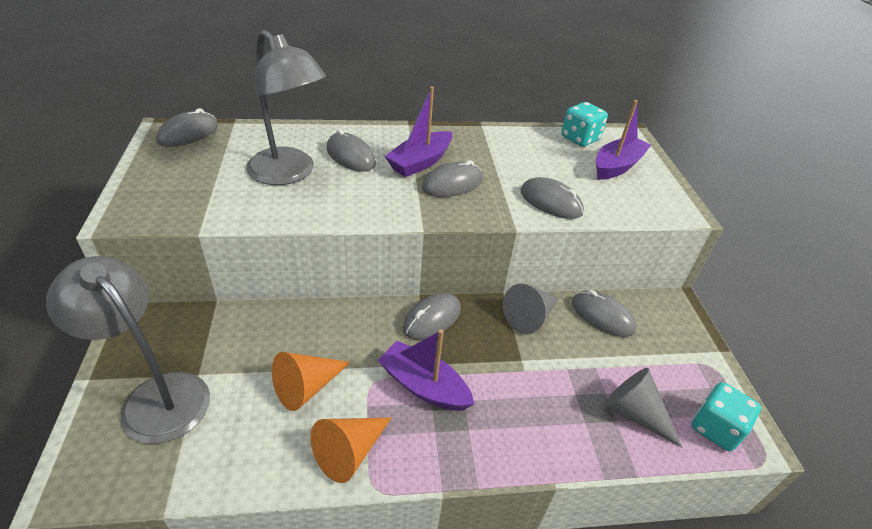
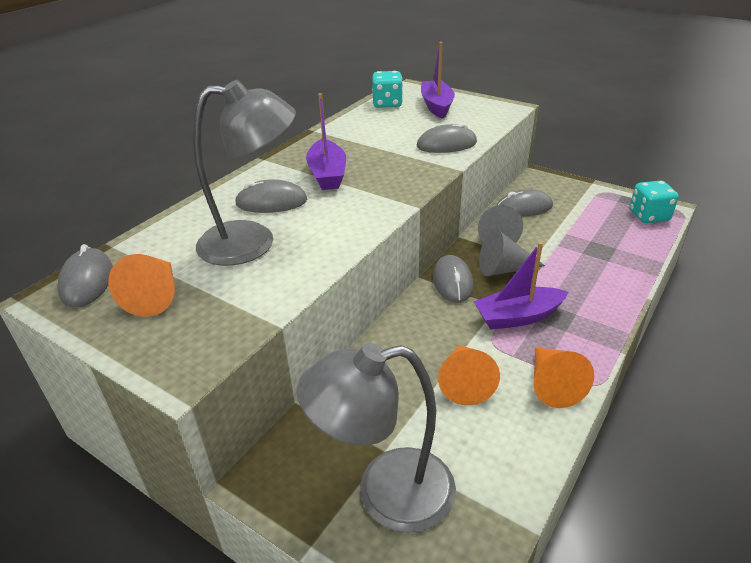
camera: 45 degrees left, 5 degrees down
grey mouse [422,160,483,197] -> none
grey cone [604,368,682,447] -> grey cone moved to [479,229,545,277]
none -> orange cone [108,254,175,317]

